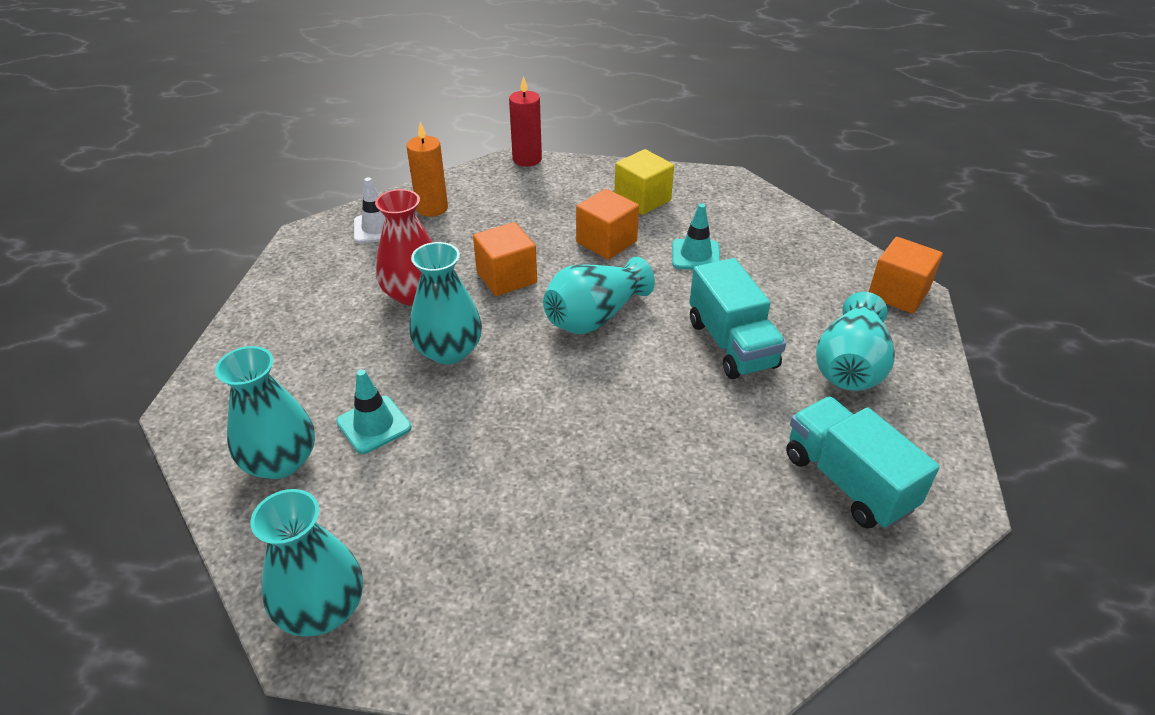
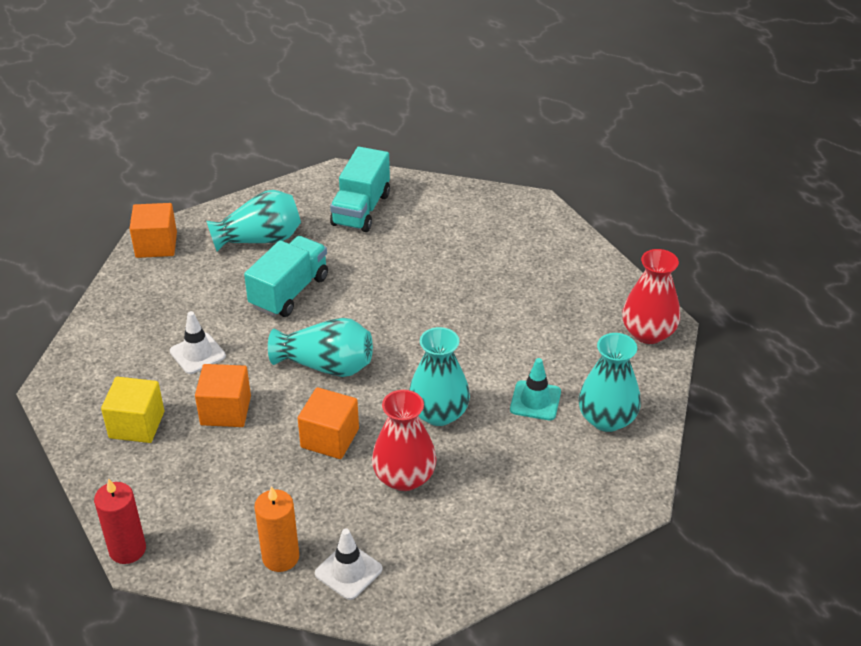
camera: 130 degrees left, 0 degrees up
turquoise vase [251,489,363,637] -> red vase [622,249,680,344]
turquoise traffic cone [672,203,720,270] -> white traffic cone [170,311,226,374]

